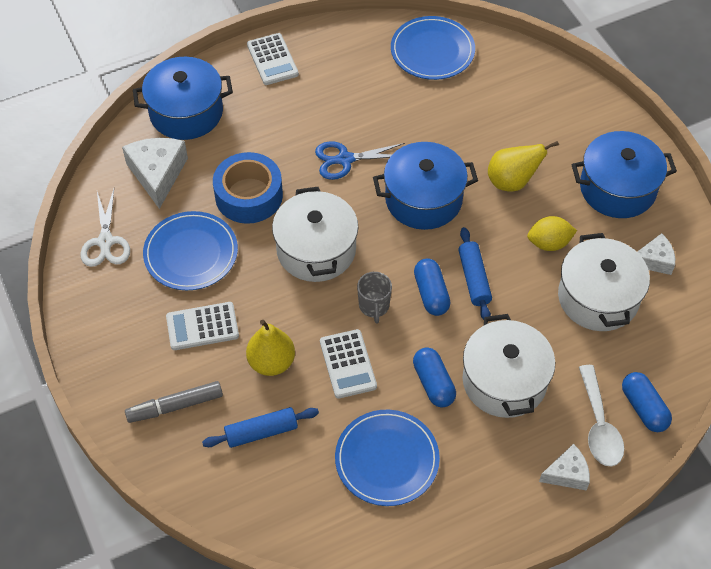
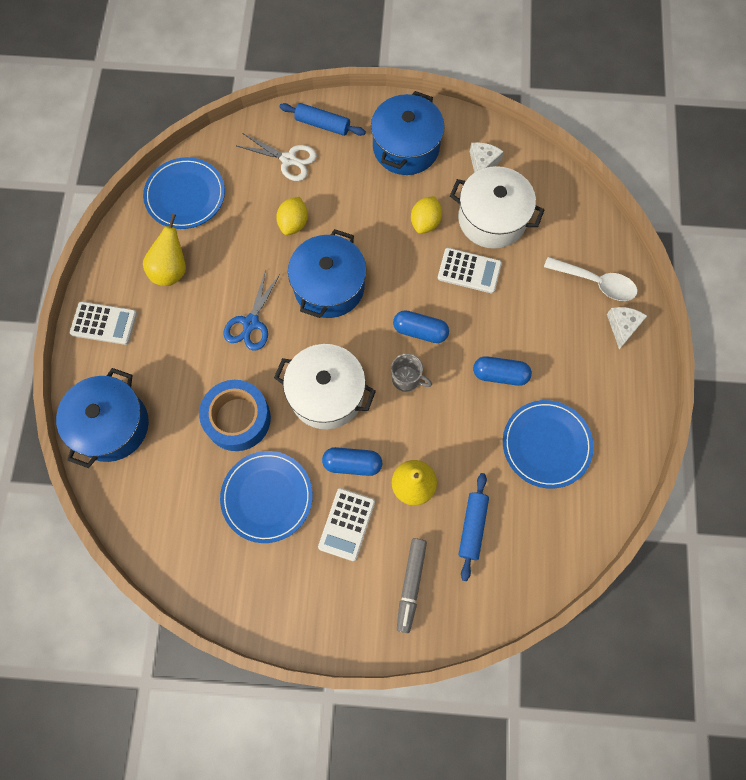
camera: 60 degrees left, 15 degrees up
white scissors [80,189,130,267] -> white scissors moved to [237,133,317,181]
white cheese [122,138,188,209] -> none
white calculator [320,329,377,399] -> white calculator moved to [438,248,502,293]
blue rolling pin [458,227,492,320] -> blue rolling pin moved to [279,103,366,136]
white pot [463,314,555,418] -> none
yellow pear [488,141,559,191] -> yellow pear moved to [143,214,186,286]
blue capsule [622,372,672,432] -> blue capsule moved to [322,447,382,476]
none -> yellow lemon [276,197,308,235]

